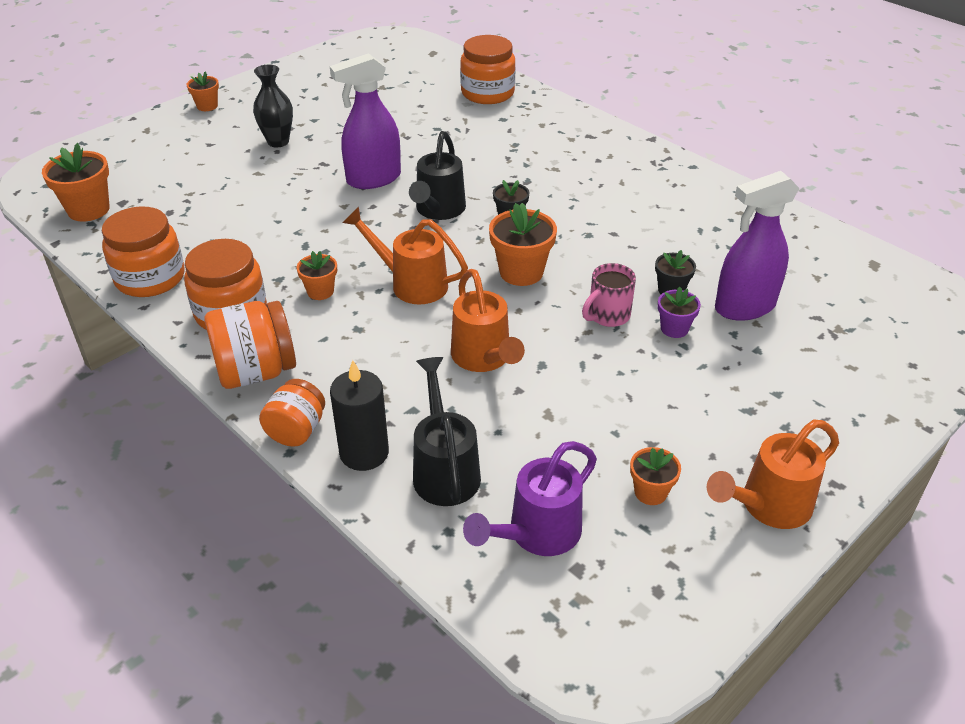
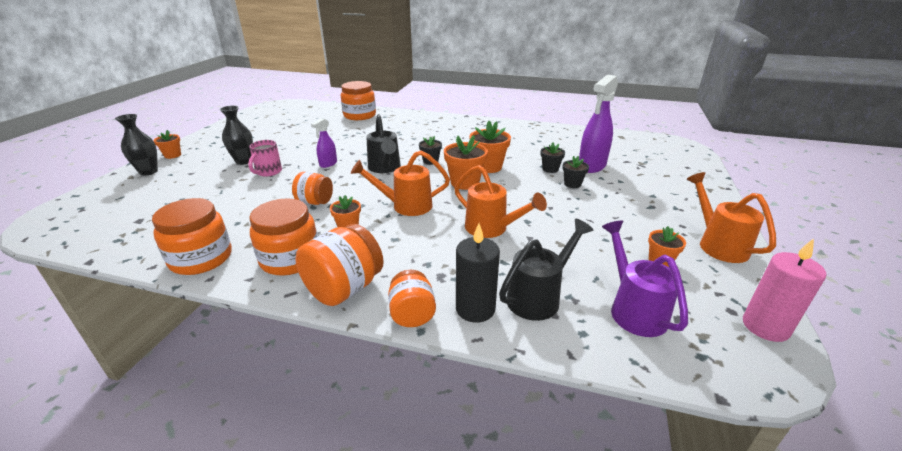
camera: 30 degrees left, 10 degrees down
orange flower pot [42,143,110,222] -> orange flower pot moved to [469,121,511,173]
purple spray bottle [330,53,401,189] -> purple spray bottle [311,118,337,168], size x0.53
black watering can [413,357,481,506] -> black watering can turned 90 degrees clockwise [499,219,593,321]
purple watering can [463,441,597,556] -> purple watering can turned 150 degrees clockwise [602,221,688,337]
pink mug [582,263,636,327] -> pink mug moved to [248,140,282,177]
purple flower pot [658,287,701,338] -> black flower pot [562,156,589,188]
orange watering can [707,420,839,529] -> orange watering can turned 135 degrees clockwise [687,172,776,263]
none -> black vase [115,114,158,176]
none -> orange jar [292,172,333,205]
none -> pink candle [743,238,826,342]

